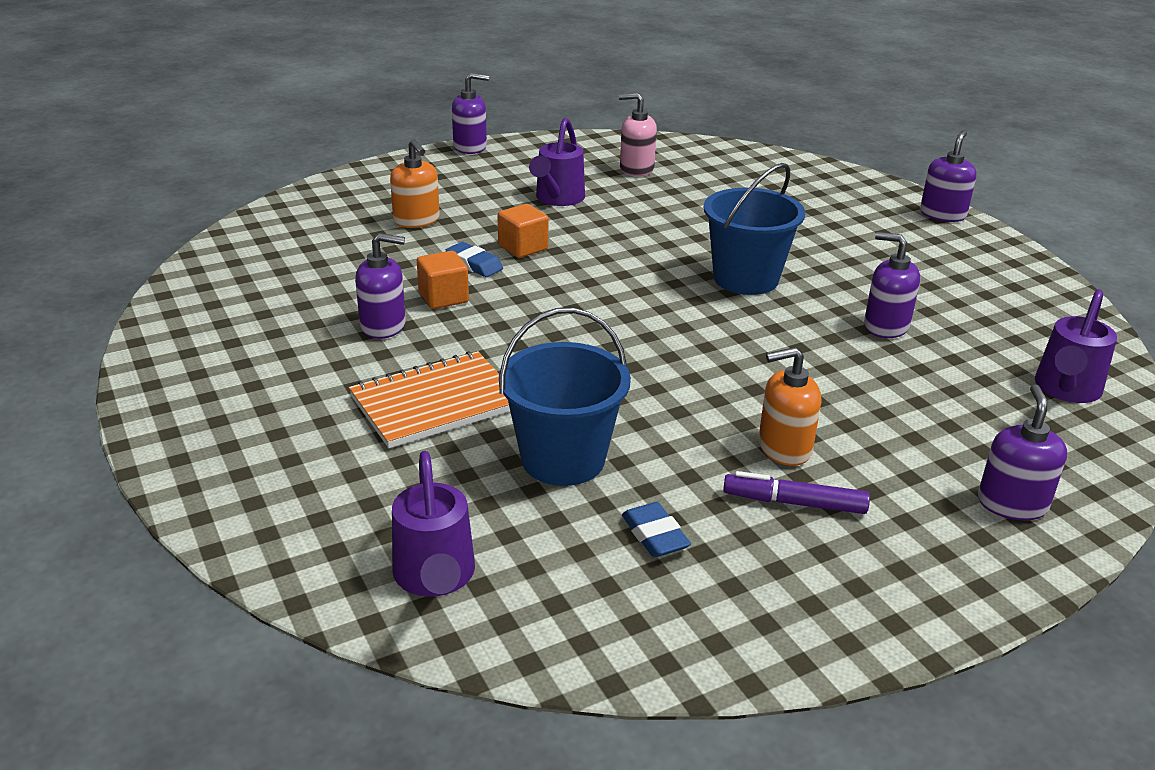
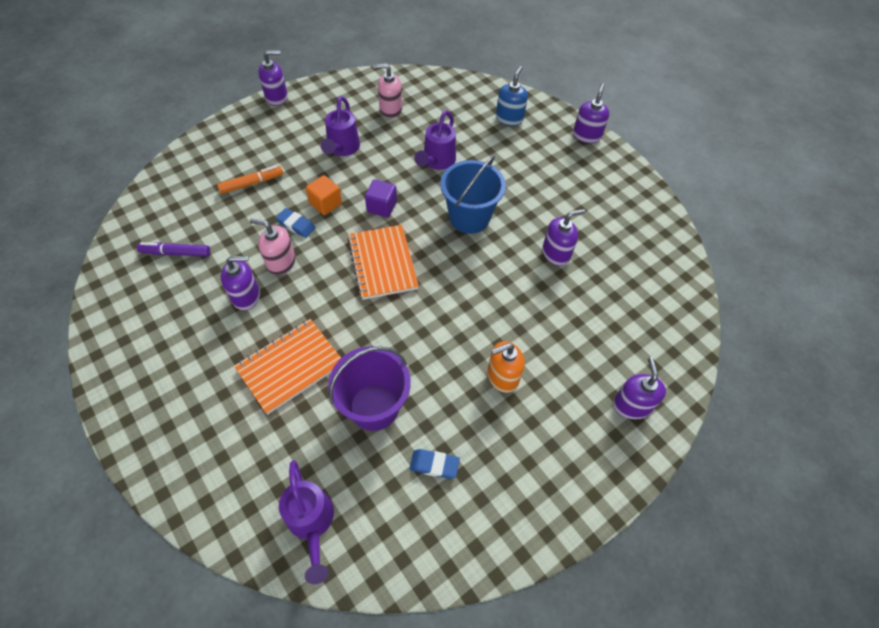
camera: 10 degrees left, 25 degrees up
orange soap dispenser [390,139,440,228] -> orange marker [217,166,283,194]
orange cube [417,251,469,309] -> pink soap dispenser [250,218,295,275]
blue bucket [499,307,631,486] -> purple bucket [328,346,411,431]
blue eraser [622,502,691,557] -> blue eraser turned 45 degrees counterclockwise [409,449,460,479]
purple marker [723,471,870,514] -> purple marker moved to [137,242,210,257]
purple soap dispenser [864,232,920,338] -> purple soap dispenser turned 135 degrees clockwise [542,209,585,266]
purple watering can [1035,289,1117,403] -> purple watering can moved to [414,110,456,170]
none -> orange notebook [347,225,419,300]
none -> purple cube [365,179,397,217]
none -> blue soap dispenser [496,66,528,126]

